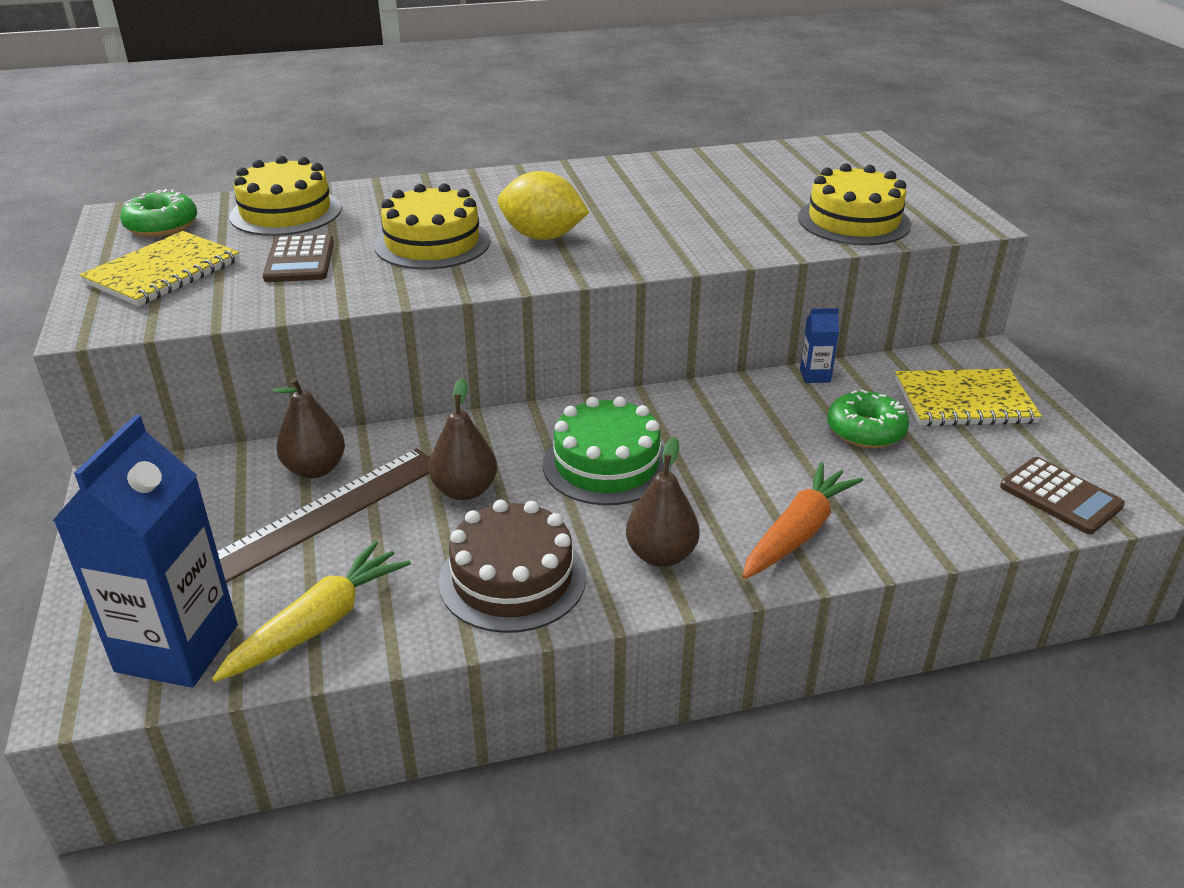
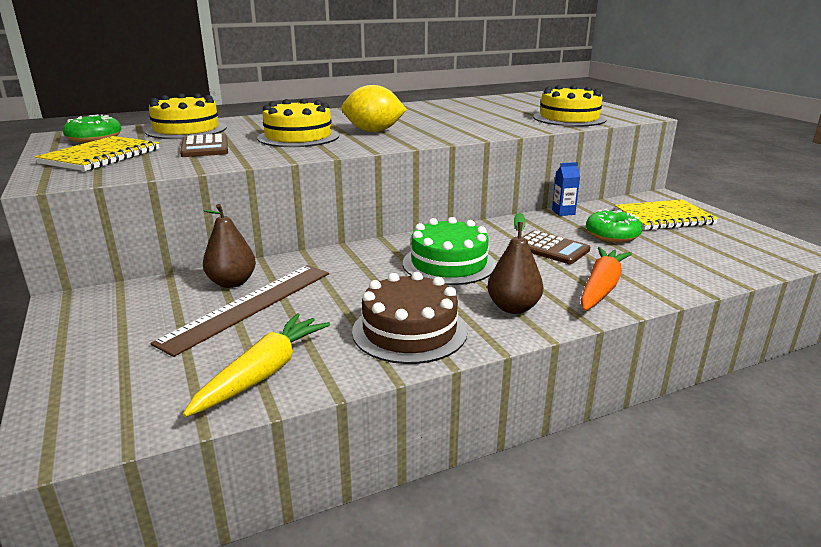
camera: 10 degrees left, 10 degrees down
blue carton [53,415,238,688] -> none
brown pear [429,378,497,500] -> none
brown calculator [1000,457,1125,534] -> brown calculator moved to [523,230,590,264]

